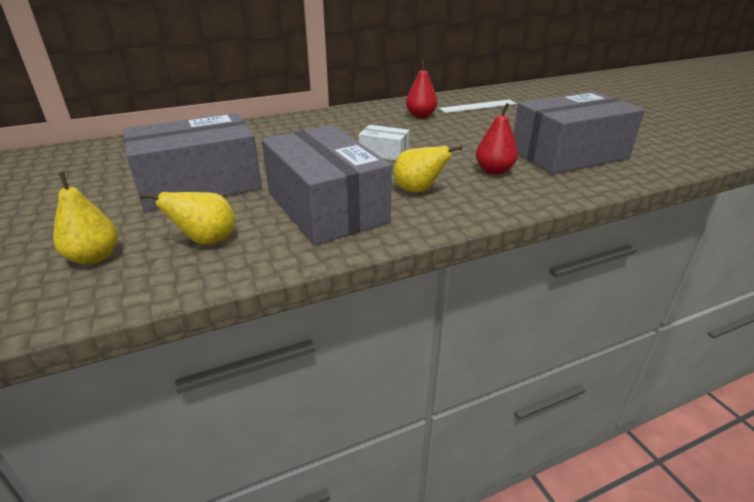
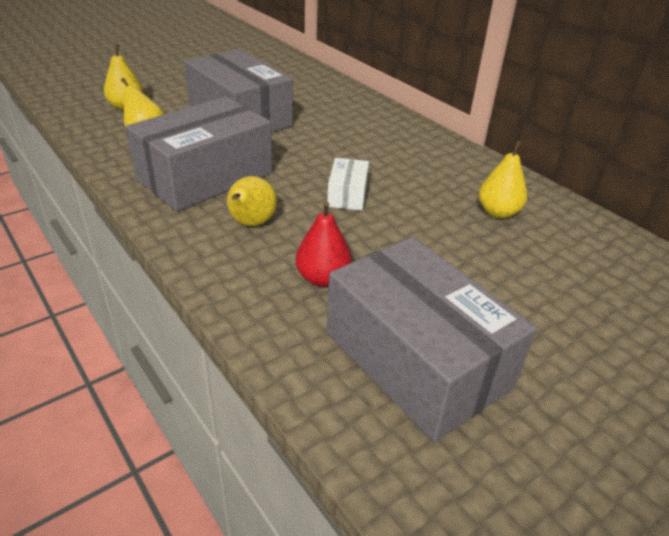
camera: 75 degrees right, 5 degrees up
red pear [406,60,438,118] -> yellow pear [478,141,527,219]
white ruler [439,99,517,113] -> none

